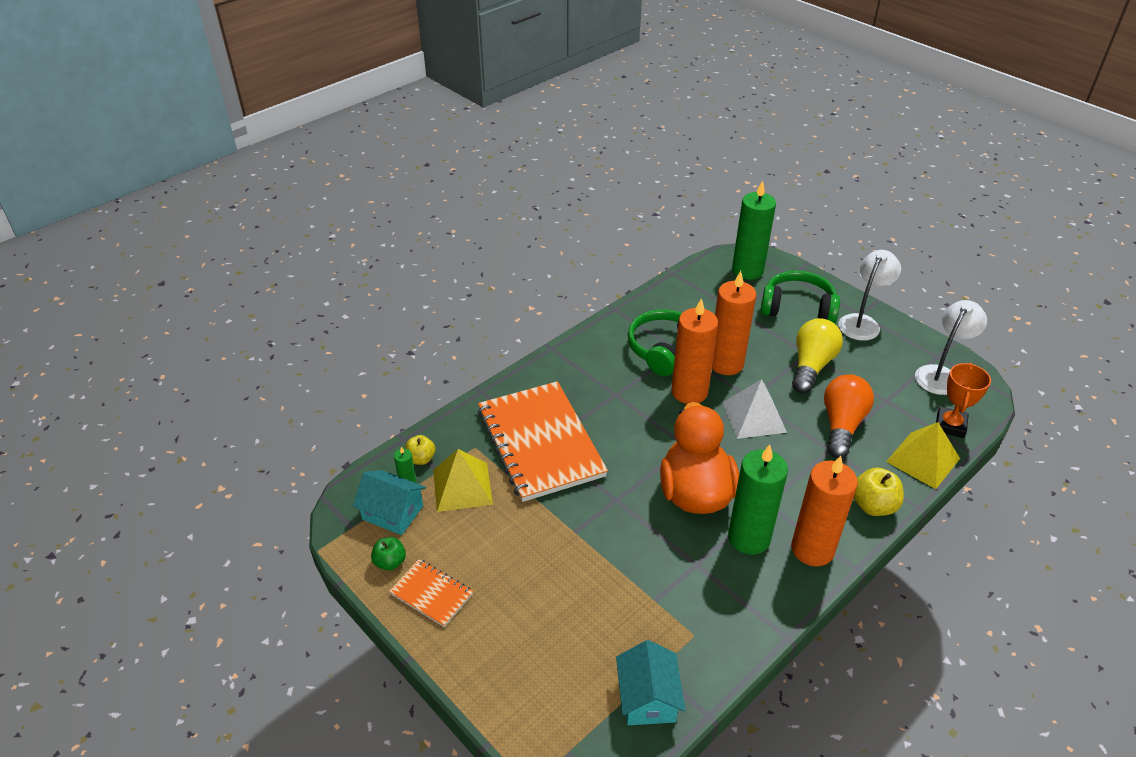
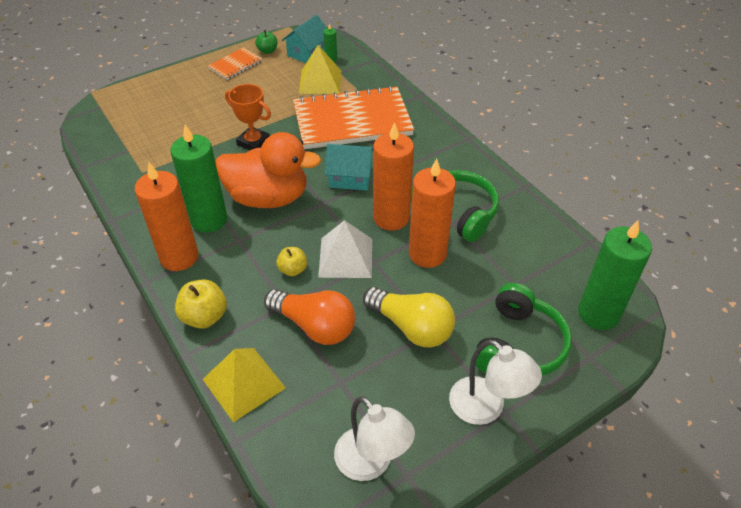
camera: 100 degrees right, 5 degrees up
yellow apple [405,435,436,465] -> yellow apple moved to [276,247,307,276]
turquoise house [616,640,685,725] -> turquoise house moved to [325,144,374,190]
orange trophy [936,363,991,438] -> orange trophy moved to [225,84,271,150]

